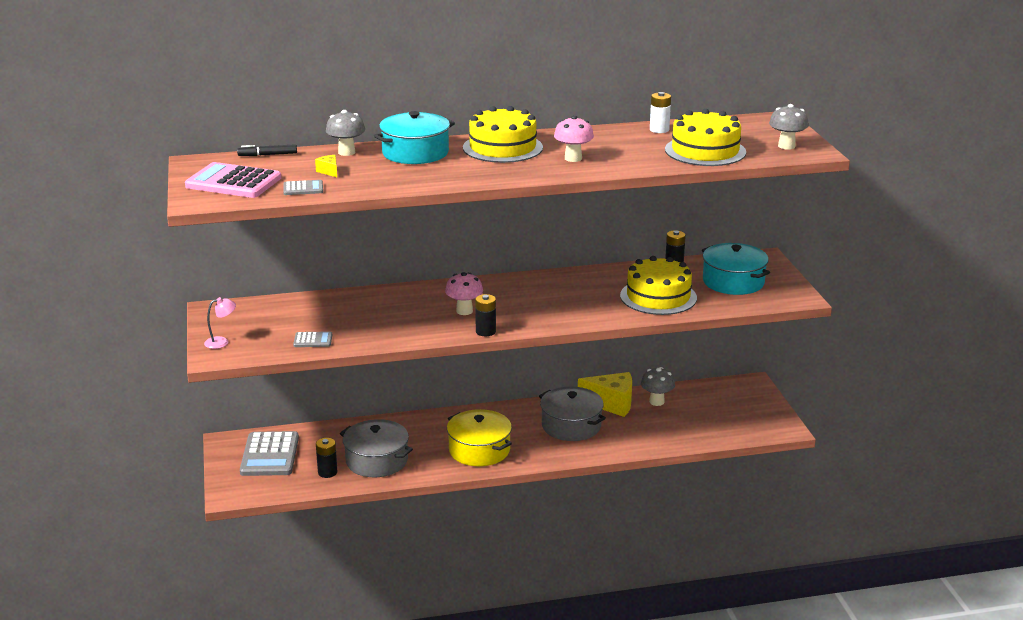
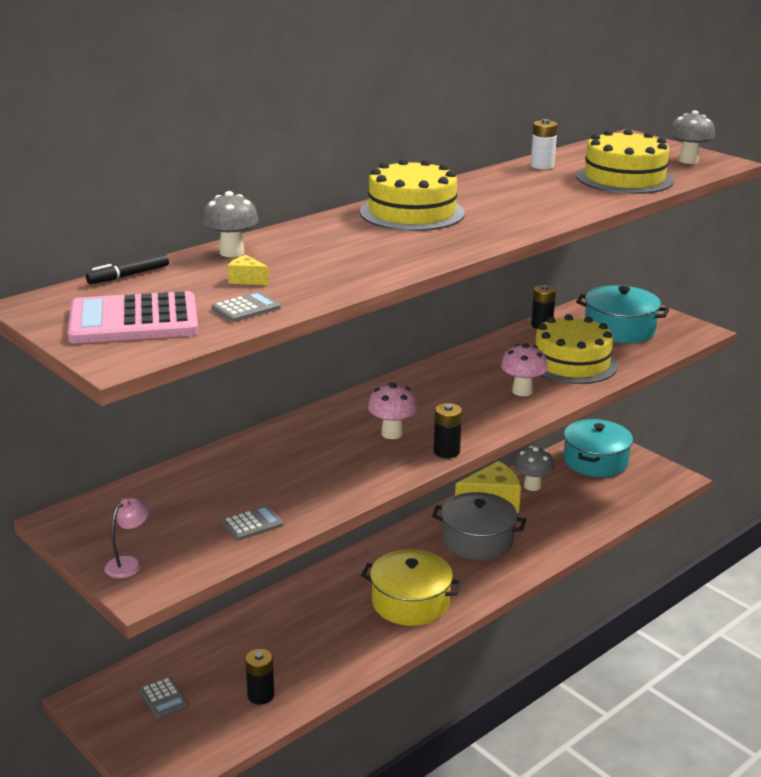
camera: 30 degrees left, 0 degrees up
grey calculator [240,431,299,476] -> grey calculator [139,677,188,719], size x0.48
grey pot [340,419,413,477] -> none
turquoise pot [374,111,455,164] -> turquoise pot moved to [563,419,633,477]
pink mushroom [554,115,594,162] -> pink mushroom moved to [501,343,548,396]

